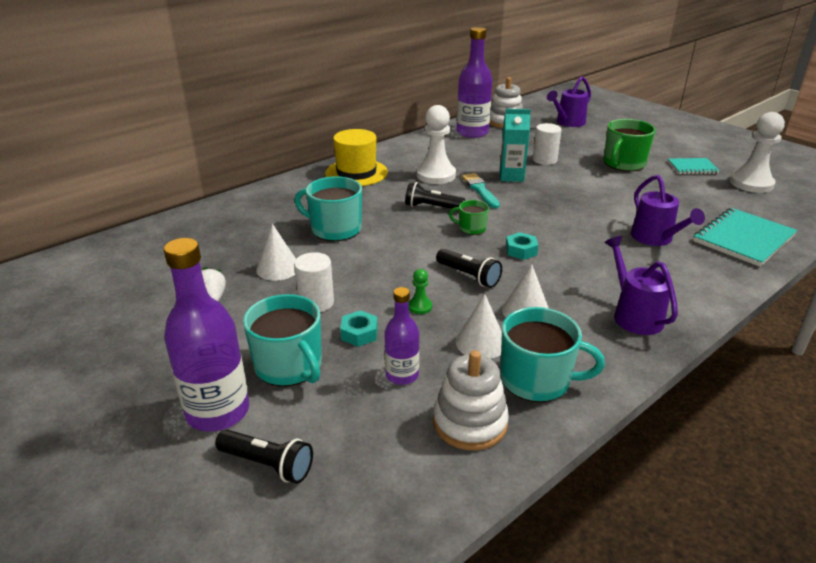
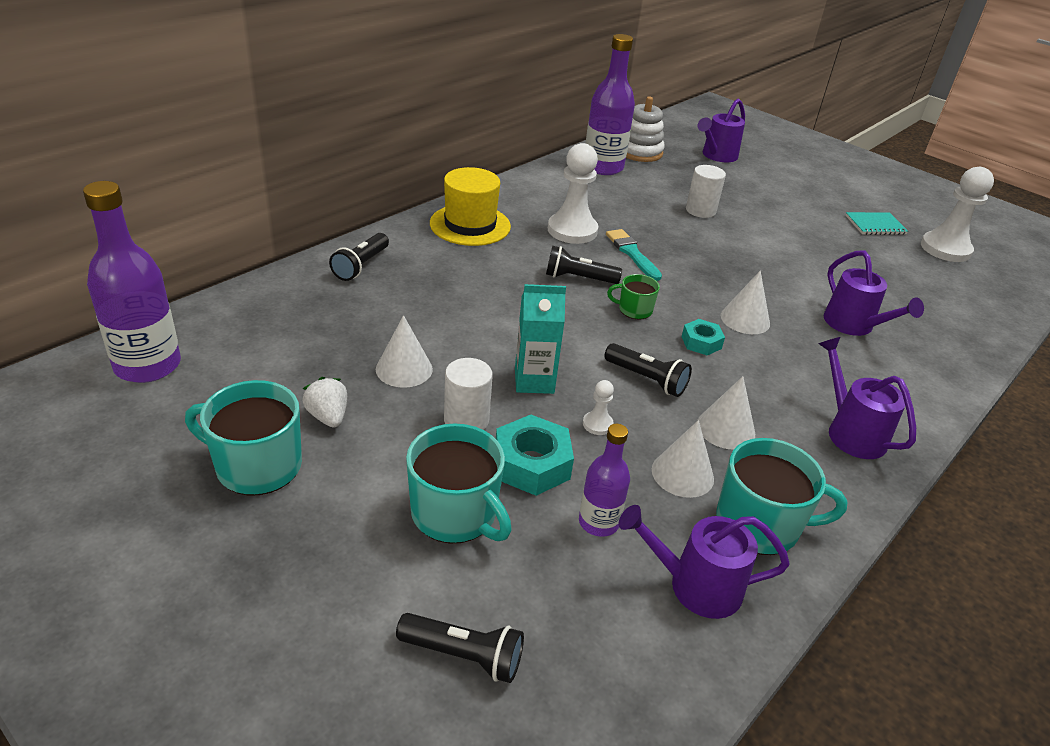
camera: 10 degrees left, 5 degrees up
purple bottle [163,238,249,432] -> purple bottle moved to [83,181,181,383]
turquoise mug [295,176,362,241] -> turquoise mug moved to [185,380,302,496]
turquoise nut [340,310,378,347] -> turquoise nut [496,415,574,496], size x1.65
green pawn [409,269,432,314] -> white pawn [583,380,614,435]
white stacking toy [433,350,509,450] -> purple watering can [618,505,790,619]
turquoise carton [500,109,531,182] -> turquoise carton moved to [515,284,566,394]
green mug [604,119,656,171] -> none
turquoise notebook [693,208,797,267] -> none
none -> black flashlight [329,233,389,281]
none -> white cone [721,271,770,334]

